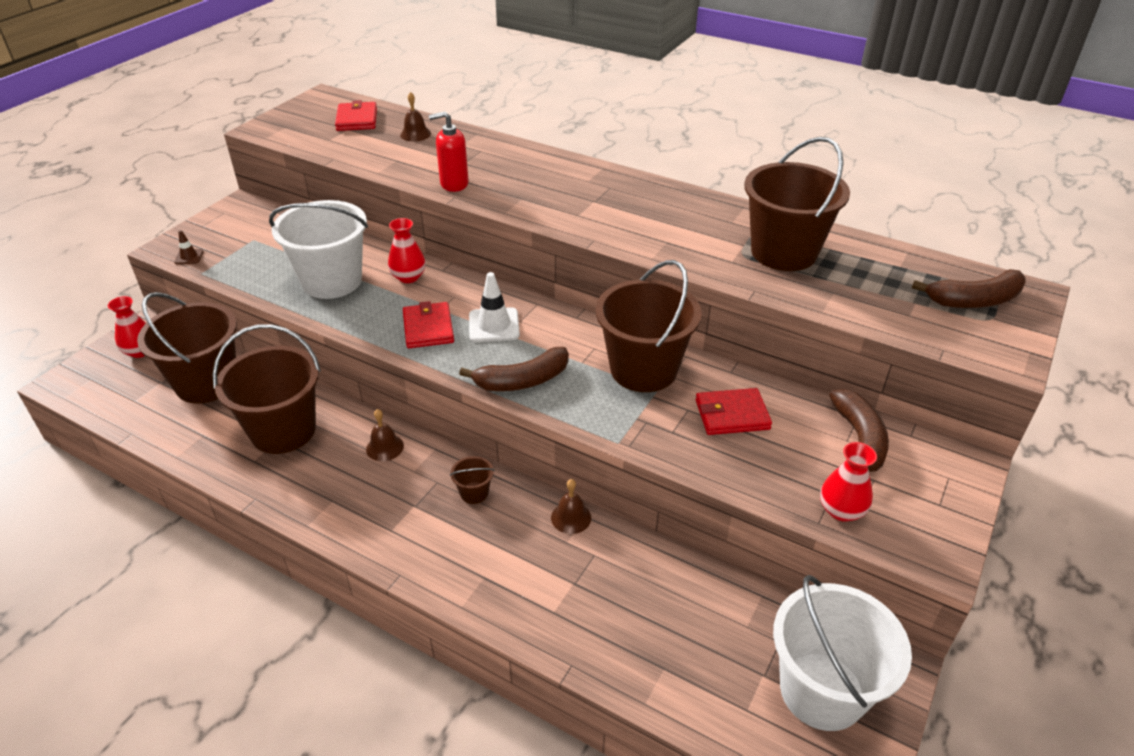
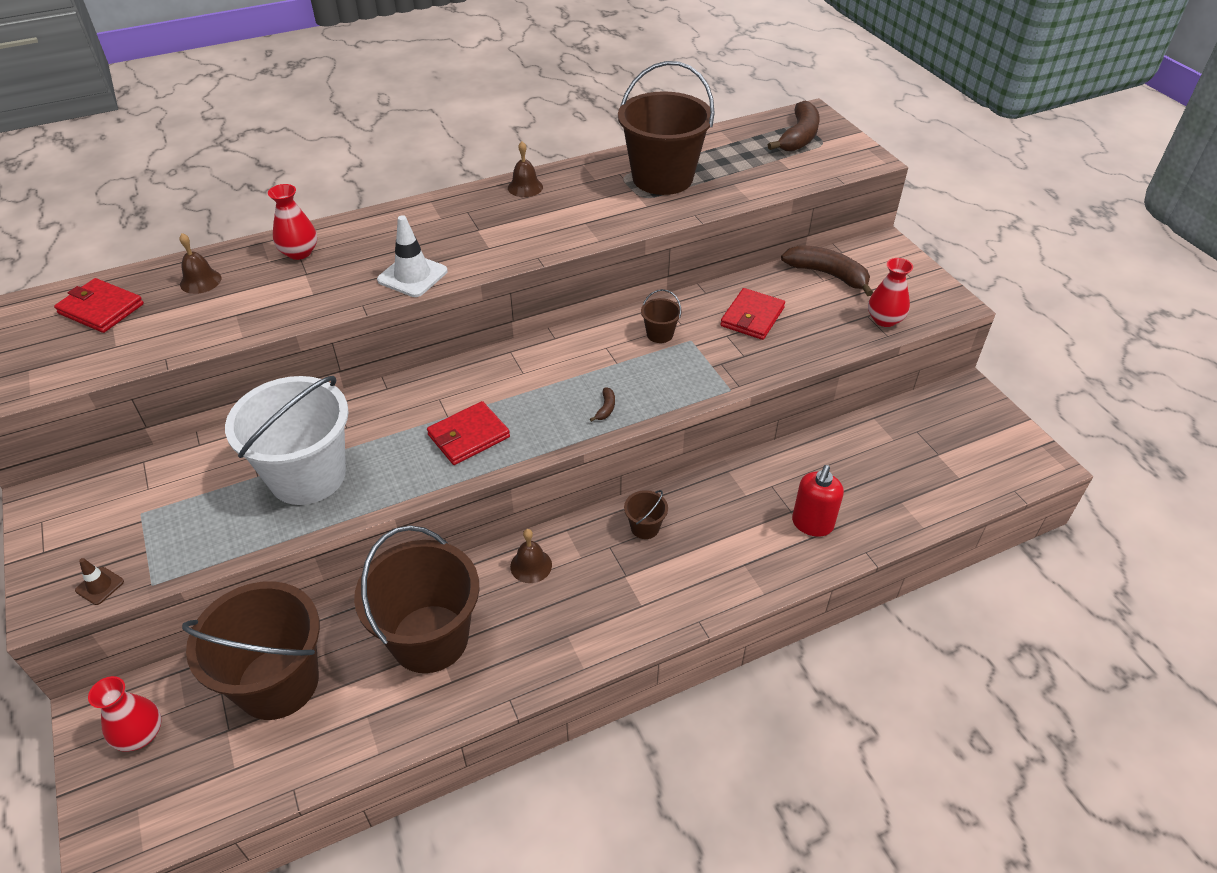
camera: 55 degrees left, 5 degrees up
red vase [388,218,426,283] -> red vase moved to [268,184,317,260]
red wallet [403,301,454,348] -> red wallet turned 60 degrees counterclockwise [427,401,510,465]
red soap dispenser [429,111,469,192] -> red soap dispenser moved to [792,465,844,537]
brown banana [459,347,569,391] -> brown banana [590,387,615,422], size x0.42
white traffic cone [469,272,520,342] -> white traffic cone moved to [377,215,448,297]
brown bell [551,479,591,534] -> brown bell moved to [508,141,543,197]
brown bucket [596,260,702,392] -> brown bucket [641,289,682,343], size x0.41
white bucket [773,575,912,731] -> none

